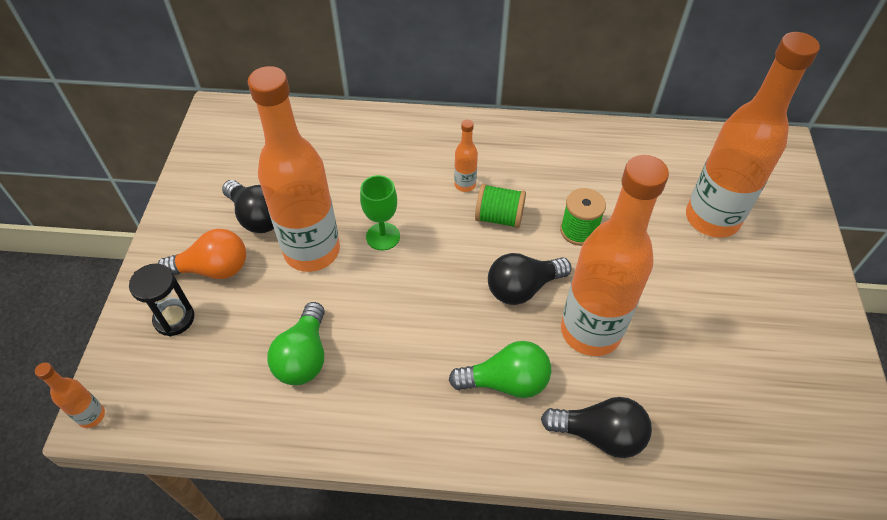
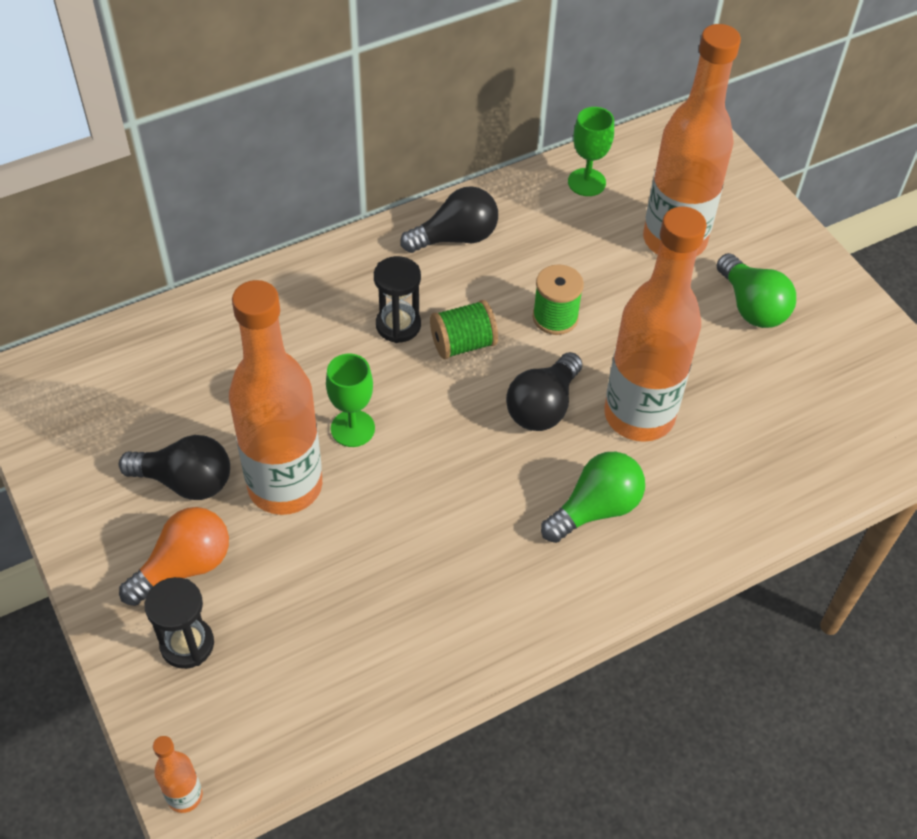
camera: 35 degrees left, 0 degrees up
green light bulb [268,302,325,385] -> green light bulb moved to [716,253,796,328]
orange bottle [454,119,478,192] -> black hourglass [374,256,421,343]
black light bulb [541,397,652,458] -> black light bulb moved to [400,186,498,253]
none -> green goblet [568,107,614,196]

